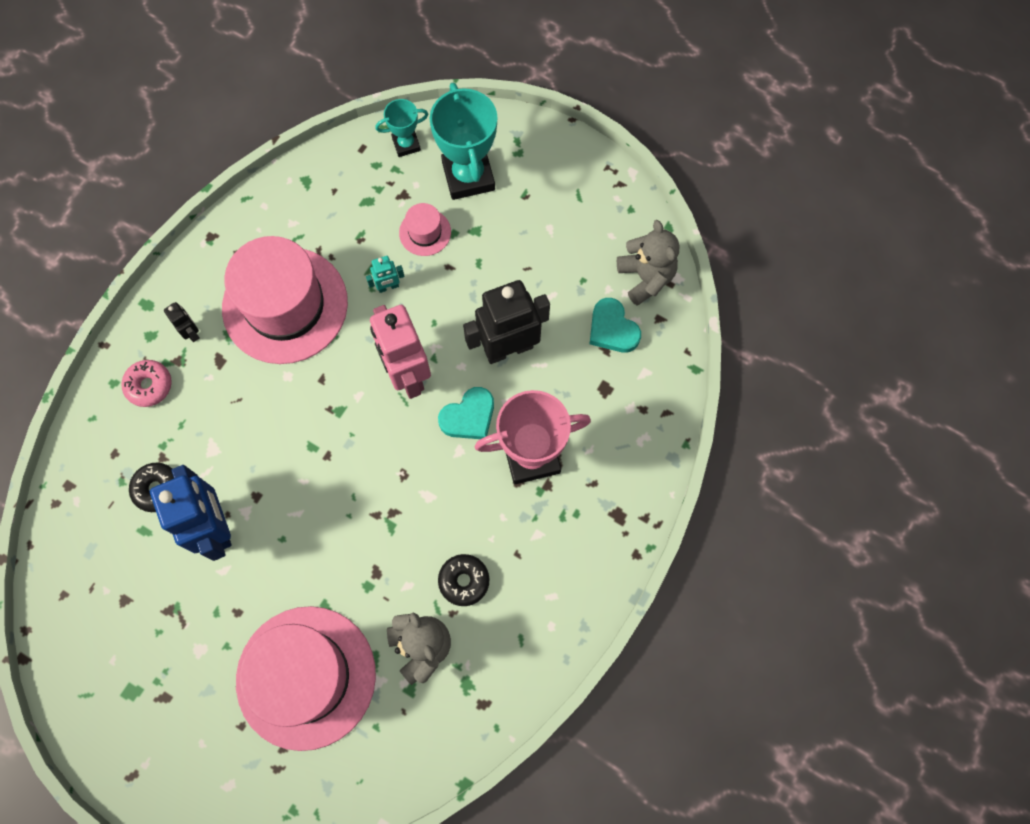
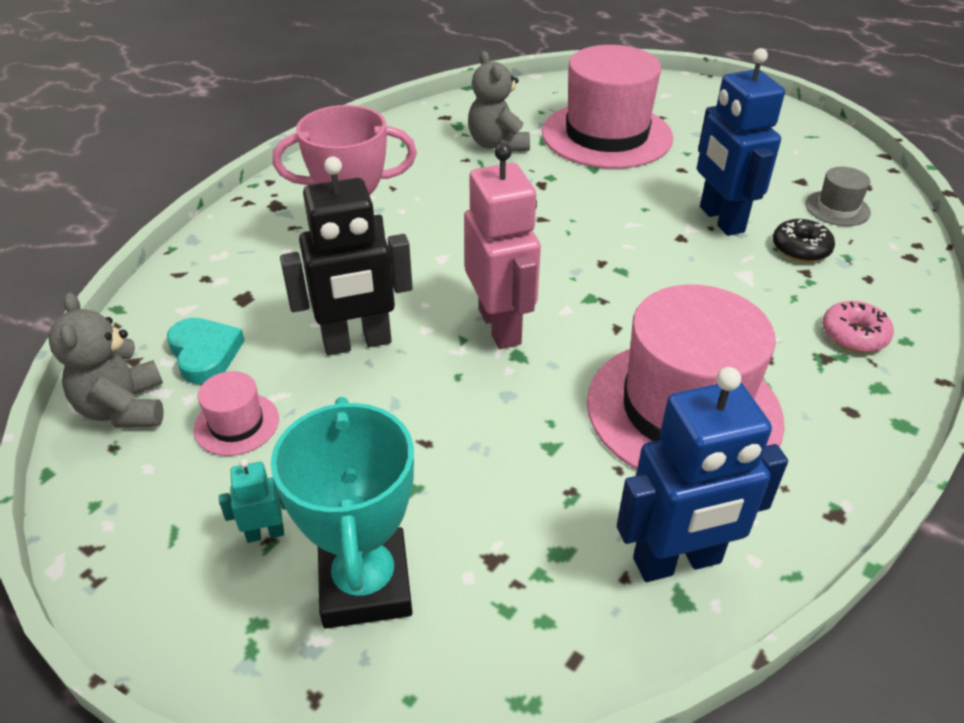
camera: 175 degrees left, 30 degrees down
black robot [164,302,200,342] -> none
turquoise robot [366,256,405,293] -> turquoise robot moved to [219,459,285,543]
turquoise trophy [375,99,428,157] -> none
pink hat [399,203,451,256] -> pink hat moved to [193,371,279,456]
turquoise heart [438,387,494,439] -> none
black donut [438,554,489,606] -> none
none -> blue robot [617,367,788,582]
none -> grey hat [805,167,871,226]

